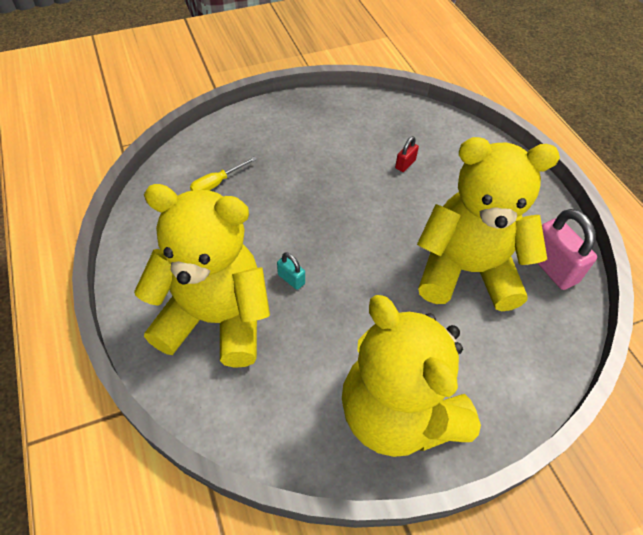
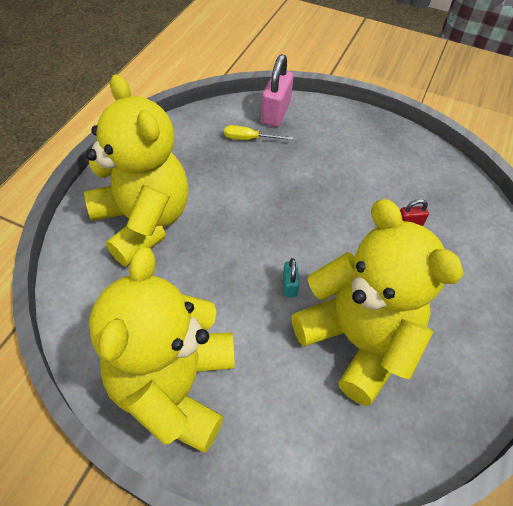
camera: 45 degrees right, 0 degrees up
turquoise padlock [277,252,305,290] -> turquoise padlock moved to [283,258,299,297]
pink padlock [537,209,597,290] -> pink padlock moved to [261,54,293,127]

